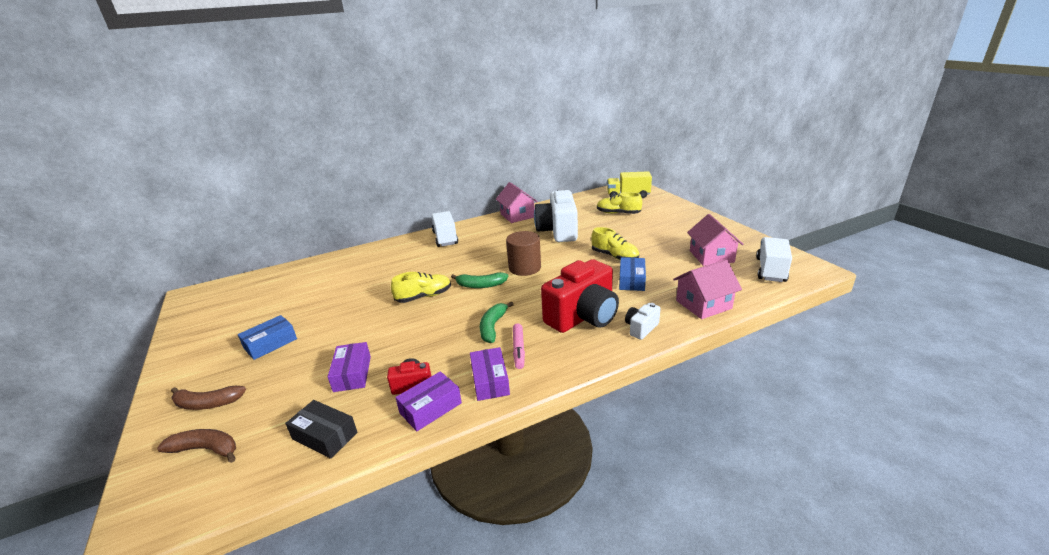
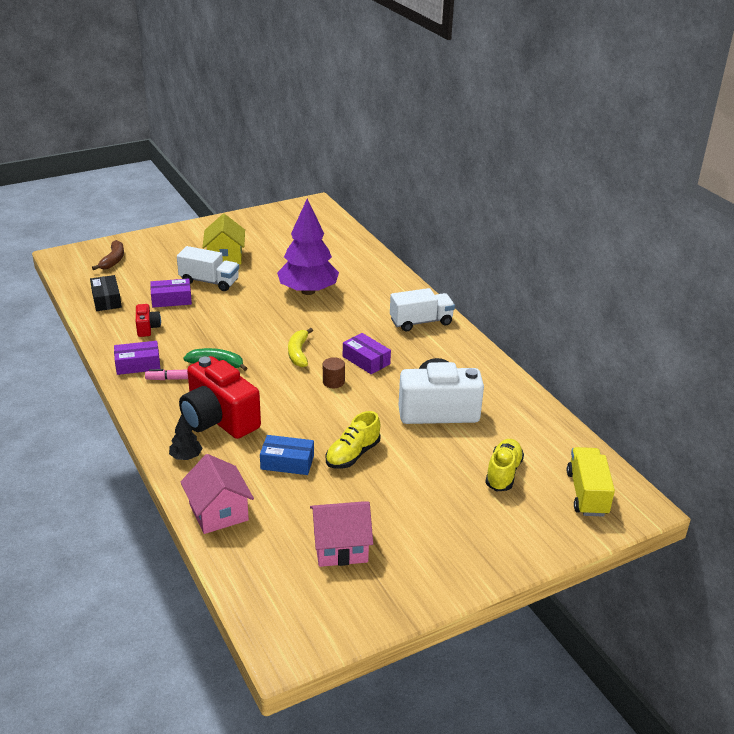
camera: 85 degrees right, 5 degrees up
brown banana [171,386,246,410] -> none
blue box [238,315,297,360] -> yellow house [202,214,245,265]
black box [285,400,358,459] -> black box turned 45 degrees counterclockwise [90,275,122,311]
yellow shoe [391,272,451,303] -> none
purple box [395,371,462,431] -> purple box moved to [343,333,391,374]
green banana [451,272,508,288] -> yellow banana [288,328,313,367]
pink house [496,182,538,223] -> none
brown cylinder [506,231,541,276] -> brown cylinder [323,357,345,388], size x0.56
white camera [625,303,661,340] -> black tree [169,414,203,460]
white truck [756,237,792,282] -> white truck moved to [177,246,239,291]
none -> purple tree [277,199,339,295]

